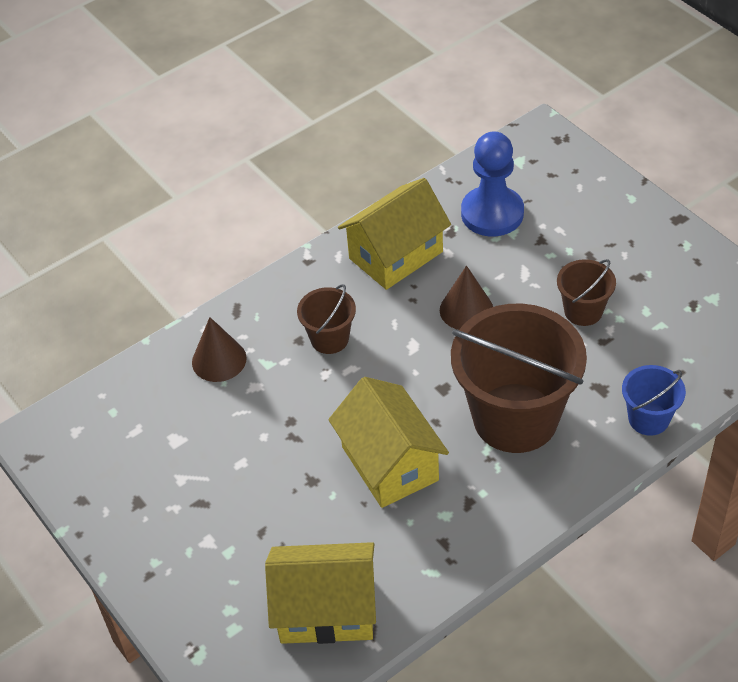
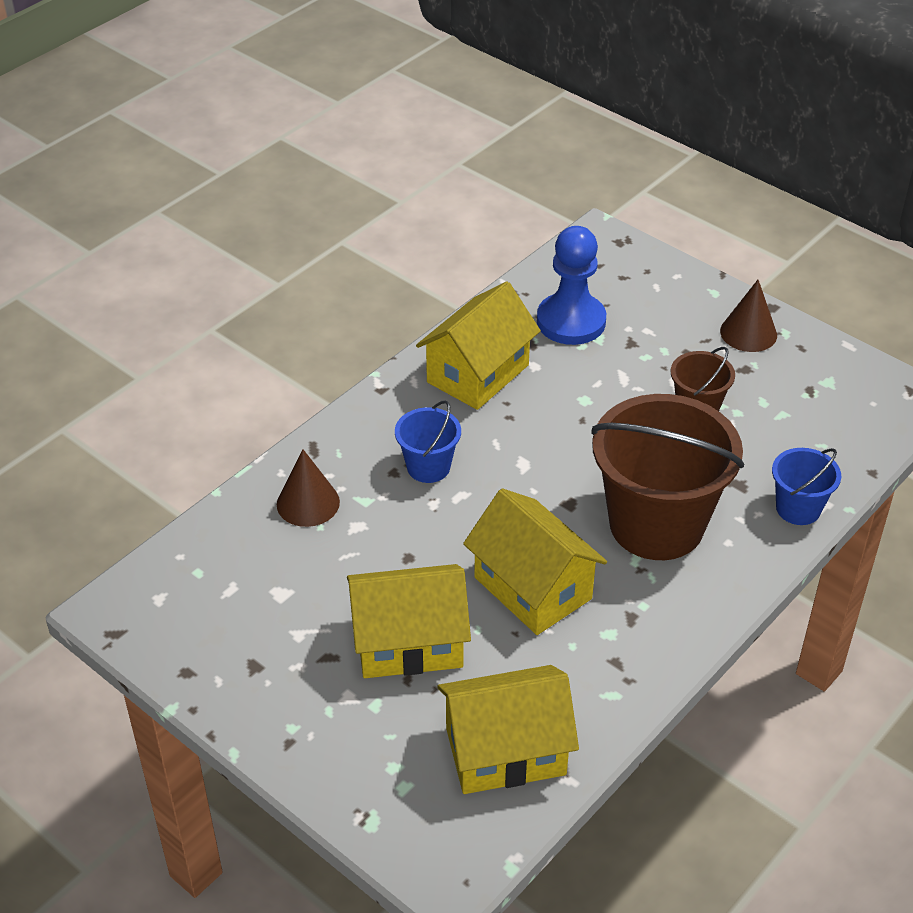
camera: 15 degrees left, 5 degrees down
brown bucket [297,284,356,354] -> blue bucket [395,400,461,483]
brown cone [440,266,493,330] -> brown cone moved to [720,280,777,352]
none -> yellow house [347,564,471,678]

